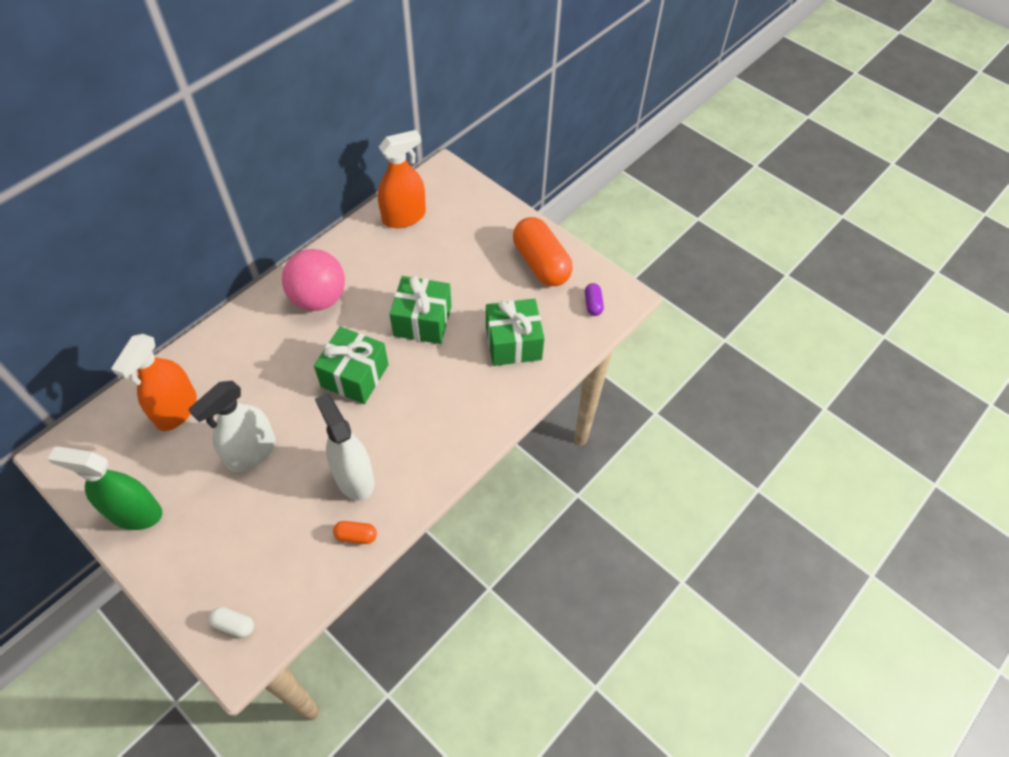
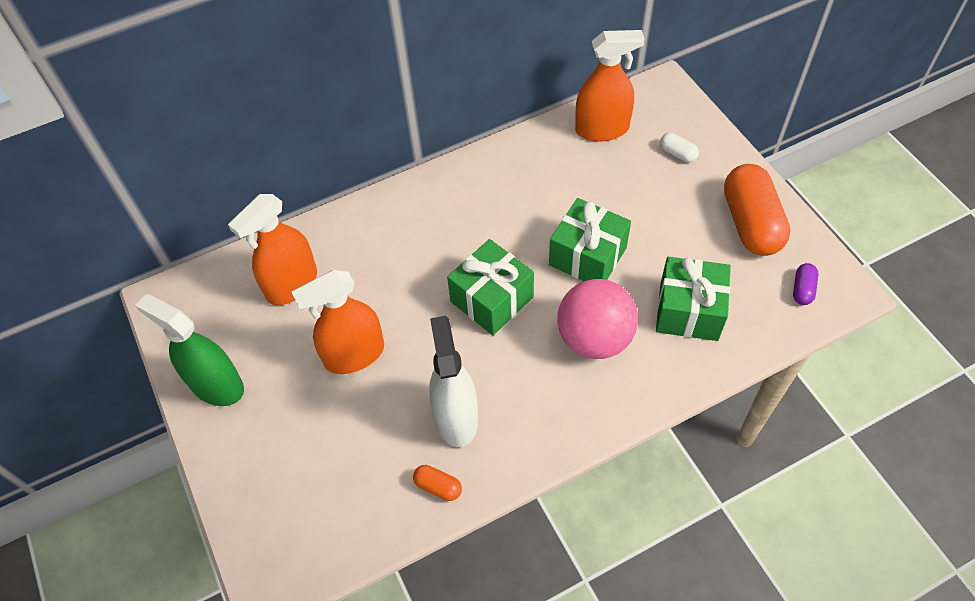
camera: 25 degrees right, 0 degrees up
white spray bottle [188,381,276,472] -> orange spray bottle [292,270,384,374]
white capsule [209,607,254,638] -> white capsule moved to [660,133,699,162]
pink ball [282,249,345,311] -> pink ball moved to [557,279,638,359]

